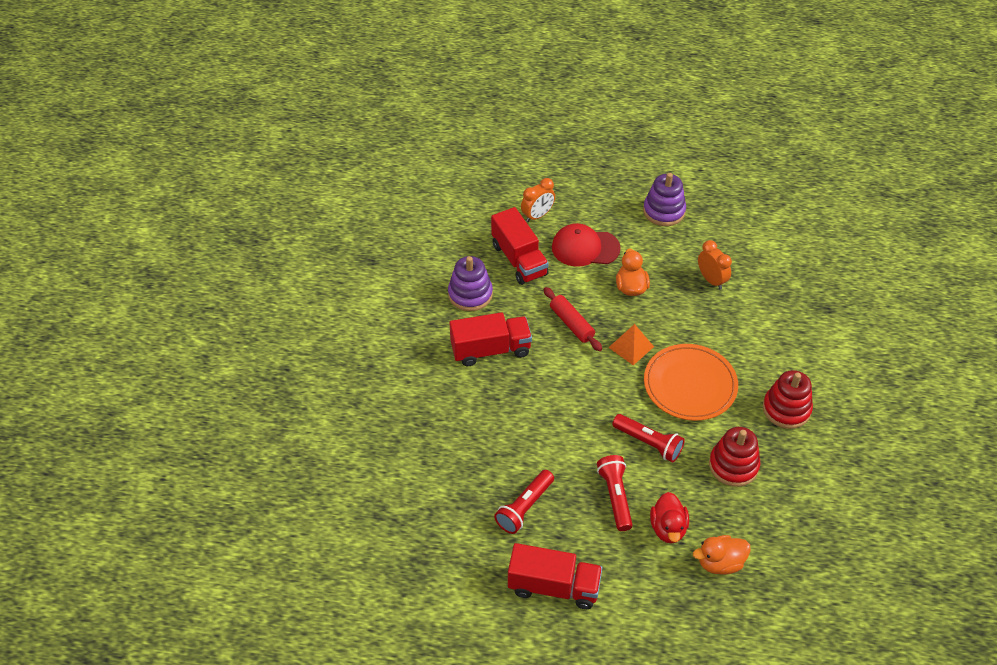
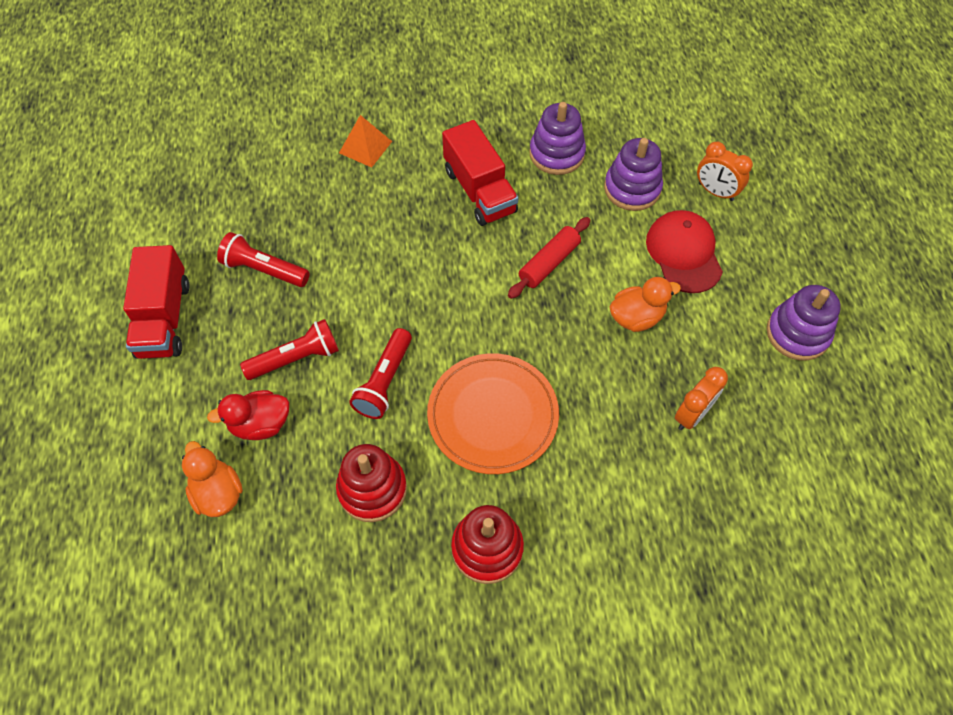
camera: 75 degrees right, 10 degrees up
red truck [491,207,549,285] -> purple stacking toy [604,138,663,211]
orange pyramid [608,324,654,365] -> orange pyramid moved to [339,115,392,168]

